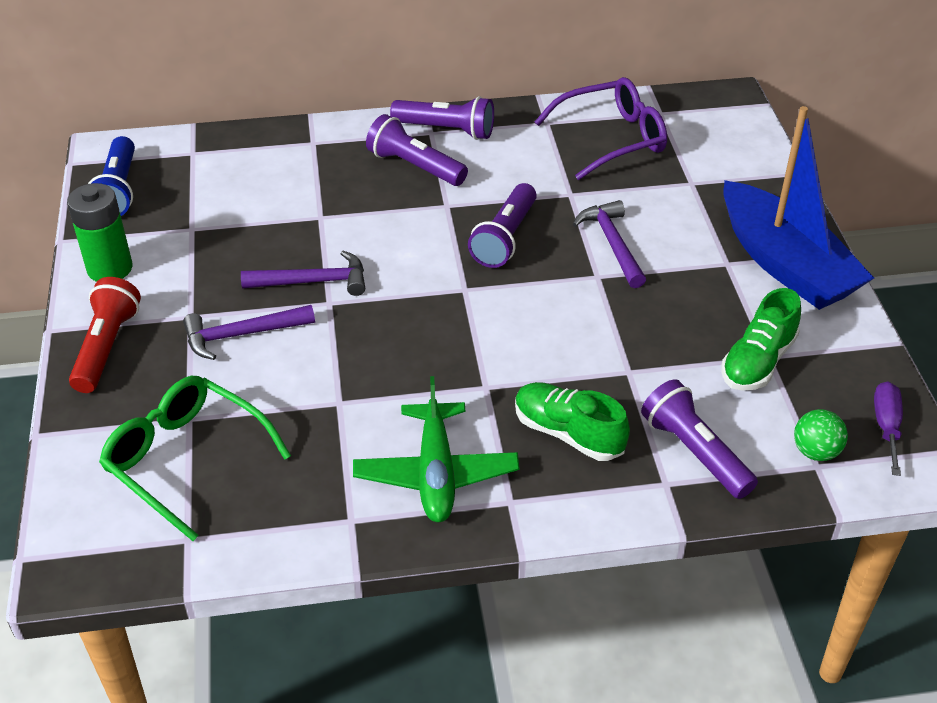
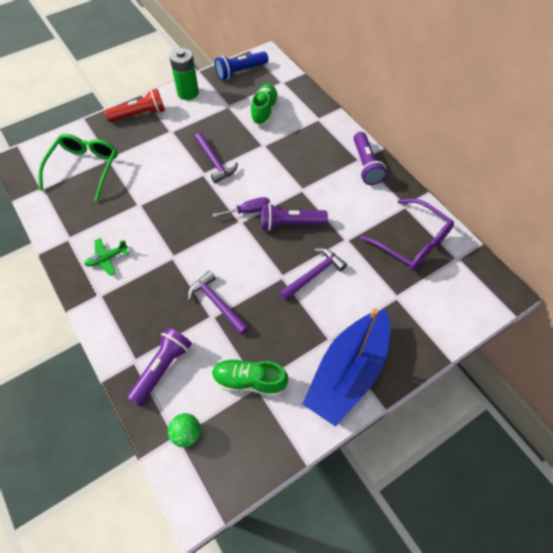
camera: 65 degrees right, 15 degrees up
purple hammer [183,305,315,360] -> purple hammer moved to [188,271,249,335]
green plane [353,376,519,522] -> green plane [84,238,129,276], size x0.57
purple flashlight [366,114,468,186] -> none
green shoe [515,382,630,461] -> green shoe moved to [250,84,278,126]
purple screwdriver [874,382,903,476] -> purple screwdriver moved to [213,197,270,217]

